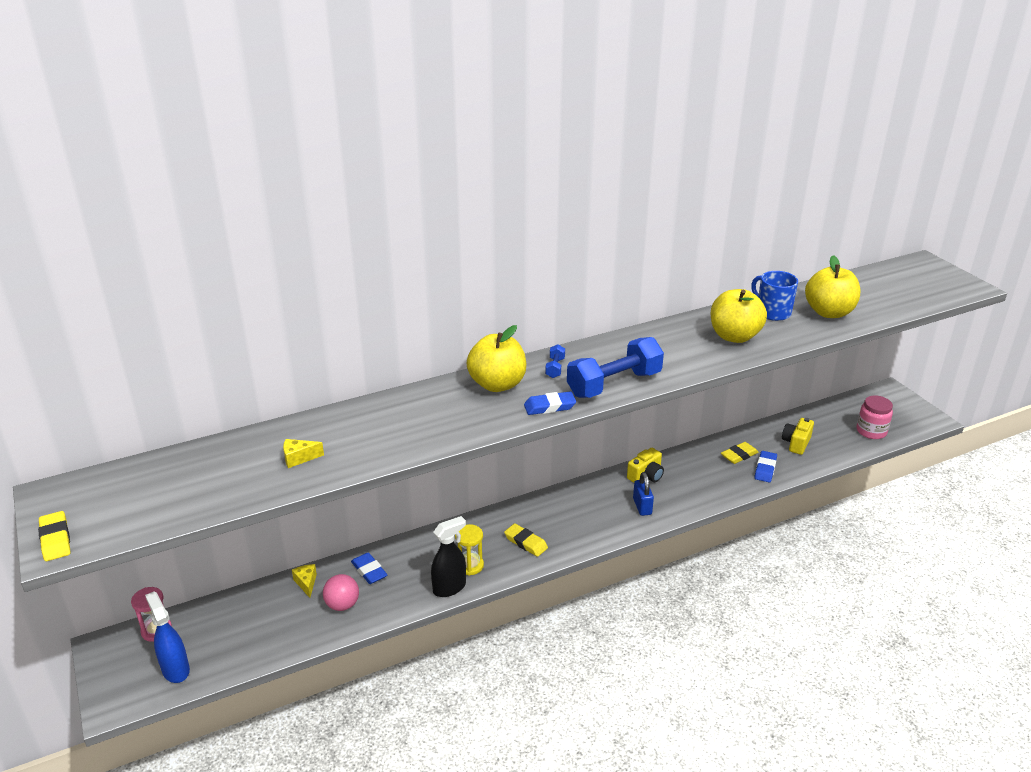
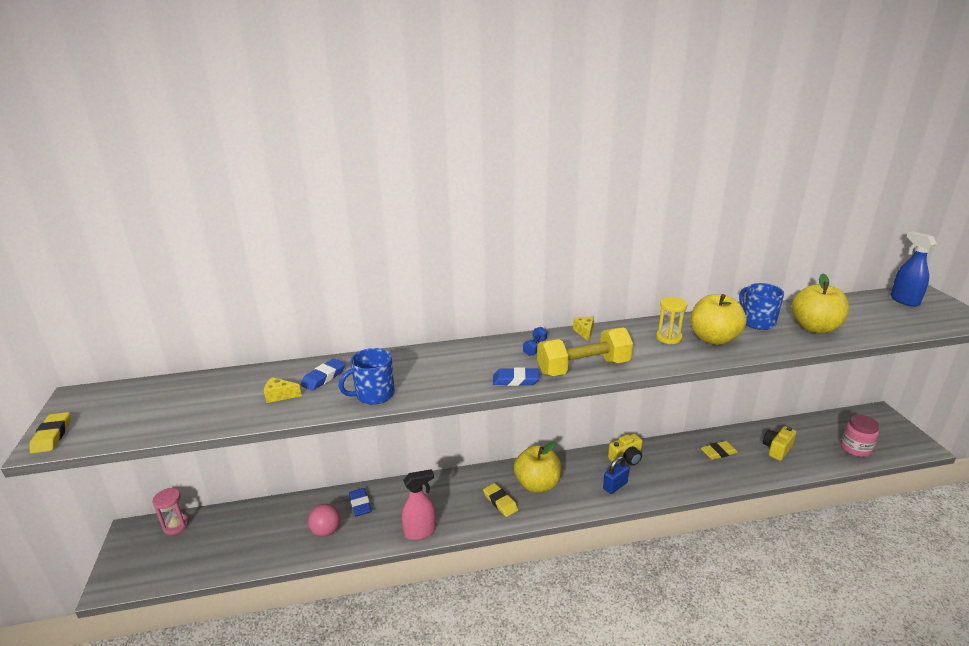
camera: 15 degrees right, 5 degrees down
blue spray bottle [145,591,190,683] -> blue spray bottle moved to [890,232,937,307]
yellow cheese [292,564,317,598] -> yellow cheese moved to [573,317,594,342]
black spray bottle [431,516,466,597] -> pink spray bottle [402,469,436,540]
yellow hourglass [455,524,484,576] -> yellow hourglass moved to [656,297,687,344]
yellow apple [466,325,526,392] -> yellow apple moved to [514,441,561,492]
blue dumbbell [567,337,664,398] -> yellow dumbbell [537,327,633,376]
blue padlock [633,472,654,516] -> blue padlock turned 45 degrees clockwise [603,456,629,494]
blue eraser [754,451,777,482] -> blue eraser moved to [301,358,345,391]
none -> blue mug [338,348,395,405]

